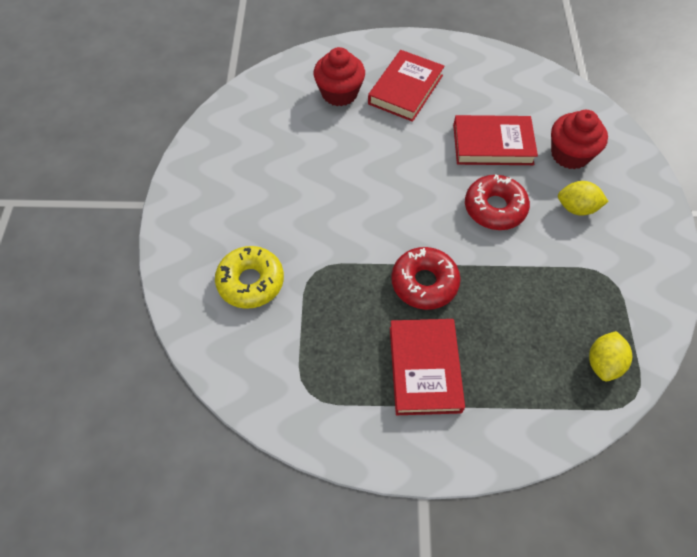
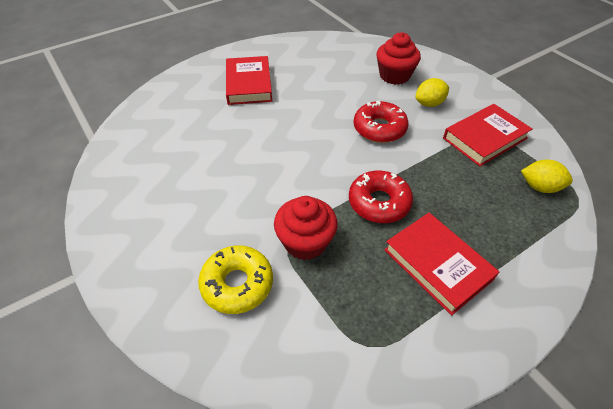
camera: 35 degrees left, 10 degrees down
red cupcake [314,47,365,106] -> red cupcake moved to [274,196,338,260]
red book [453,115,538,165] -> red book moved to [443,104,532,166]
yellow lemon [589,331,632,381] -> yellow lemon turned 60 degrees counterclockwise [521,160,573,193]

